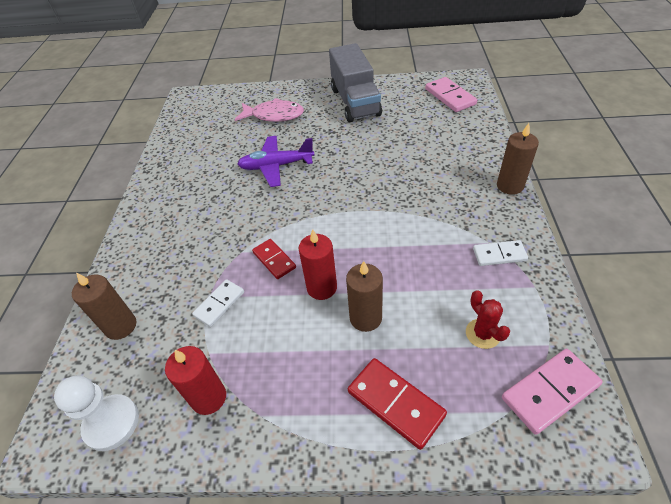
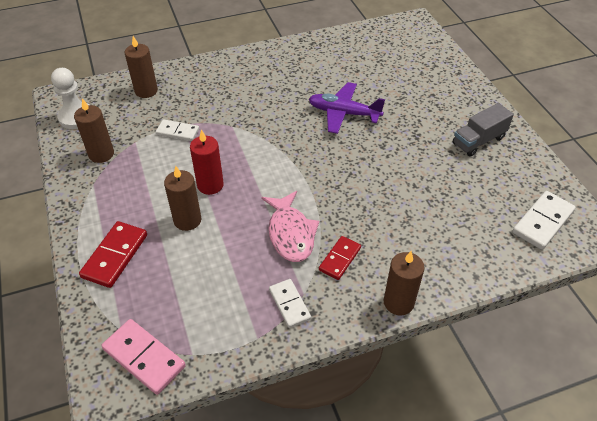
camera: 65 degrees right, 0 degrees up
red candle [165,346,226,415] -> brown candle [74,98,114,163]
pink fish [235,98,304,122] -> pink fish moved to [261,191,319,262]
purple plane [237,136,315,187] -> purple plane turned 45 degrees counterclockwise [309,82,385,134]
red domino [252,239,296,279] -> red domino moved to [319,236,361,280]
grey truck [329,43,382,122] -> grey truck [453,103,514,156], size x0.61
pink domino [425,77,477,112] -> white domino [512,191,576,250]
red cactus [466,290,510,349] -> none

